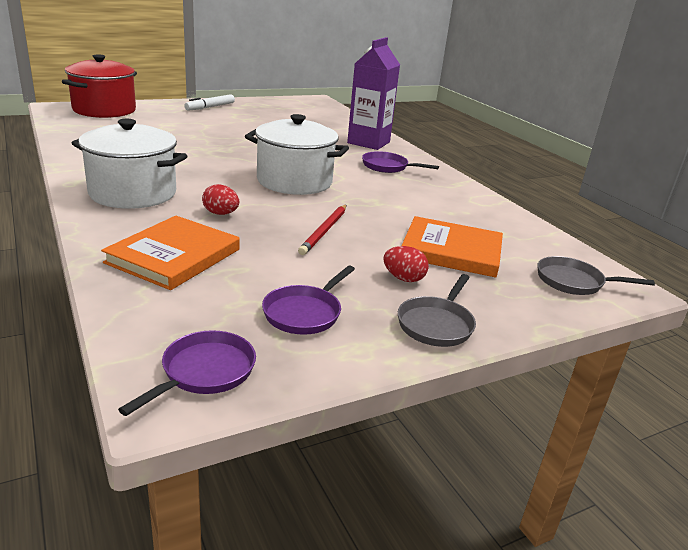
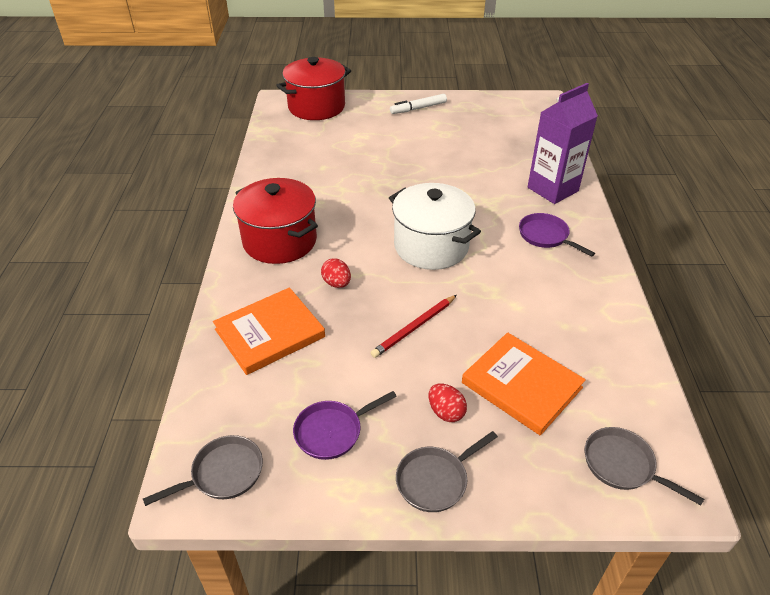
camera: 30 degrees right, 15 degrees up
white pot [72,119,187,209] -> red pot [233,178,318,264]
purple pan [118,330,256,416] -> grey pan [143,435,263,506]

